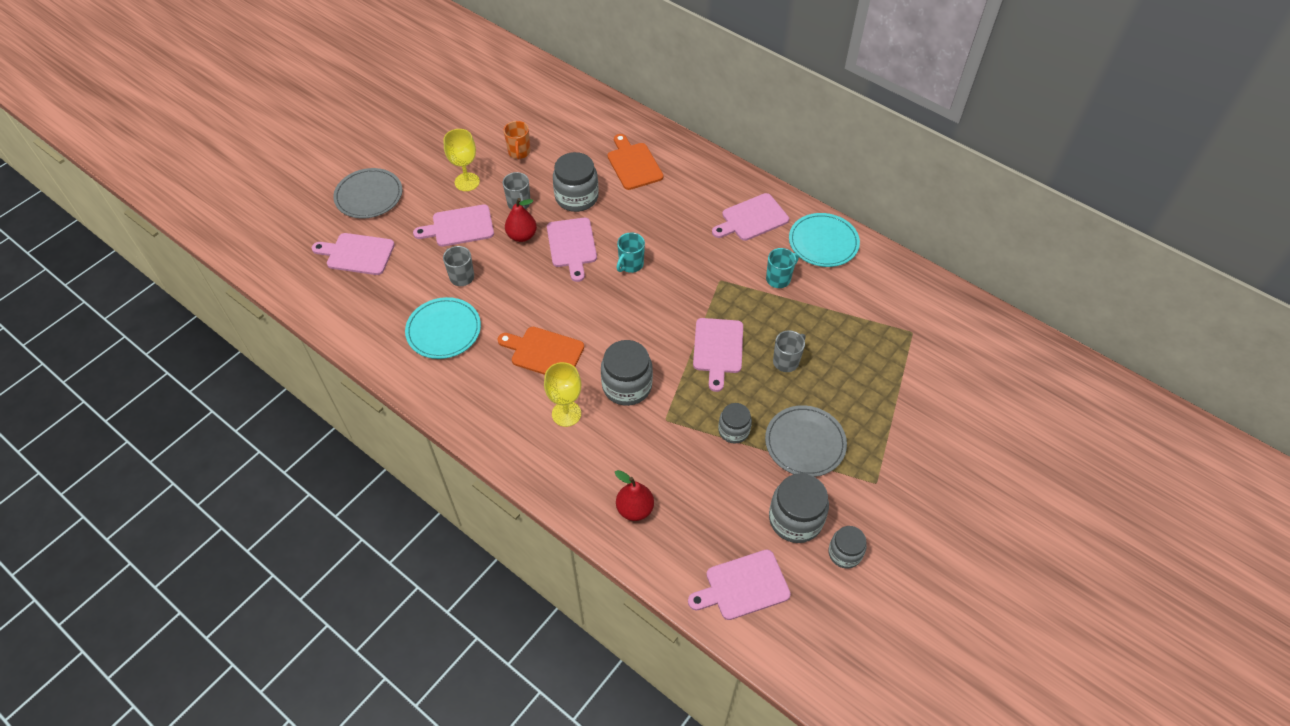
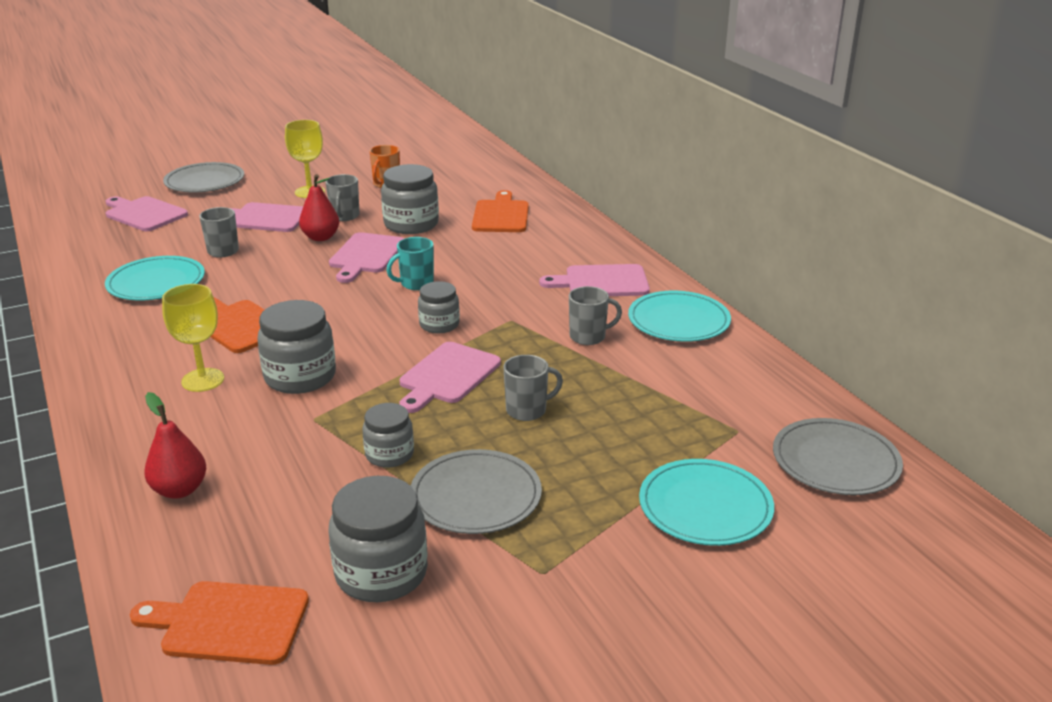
camera: 25 degrees right, 25 degrees down
pink cutting board [688,550,791,620] -> orange cutting board [130,581,309,665]
turquoise mug [766,248,799,288] -> grey mug [569,286,622,345]
grey jar [828,526,867,569] -> grey jar moved to [418,281,460,334]
none -> turquoise plate [639,459,774,546]
none -> grey plate [773,418,903,495]

